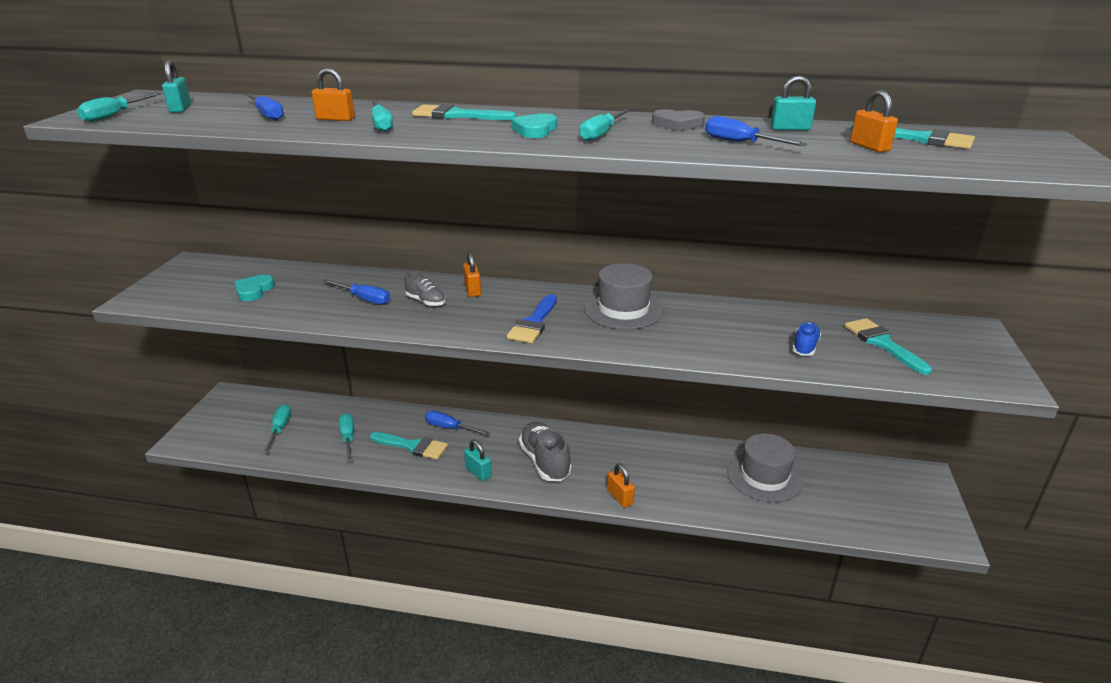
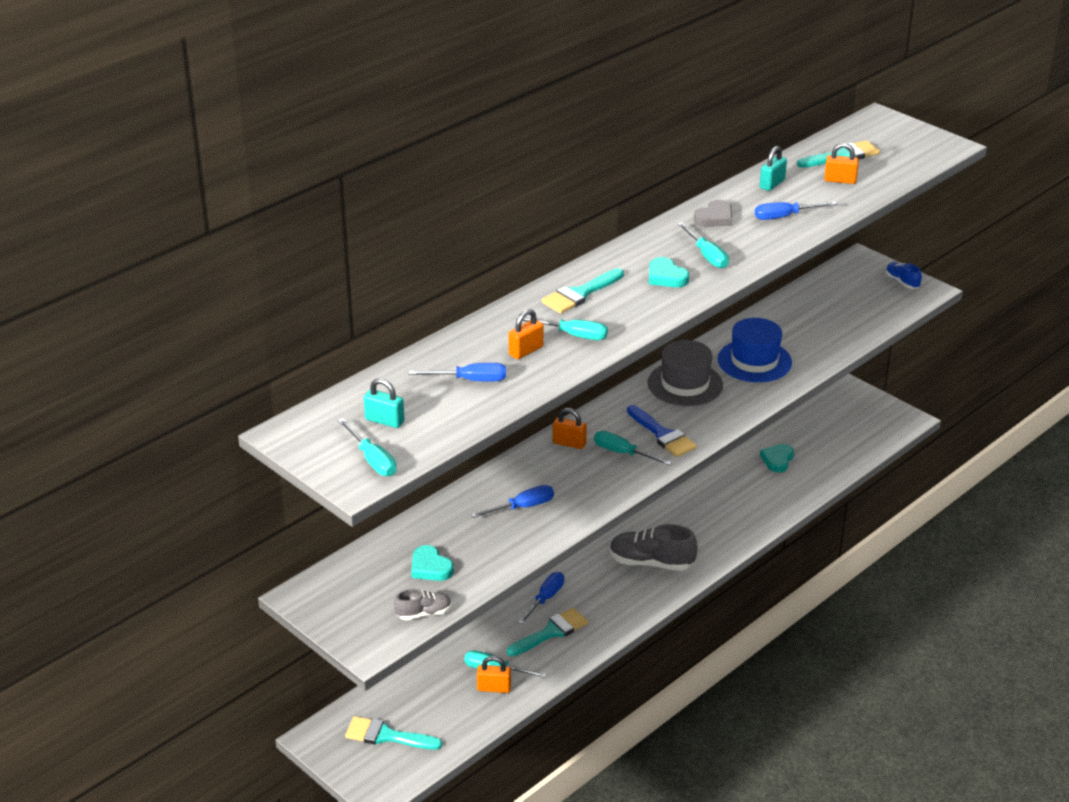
camera: 55 degrees left, 5 degrees up
turquoise screwdriver [263,404,291,453] -> turquoise screwdriver moved to [594,431,672,466]
grey shoe [404,272,446,306] -> grey shoe moved to [394,589,452,620]
blue screwdriver [425,411,491,436] -> blue screwdriver turned 150 degrees clockwise [518,572,564,624]
turquoise padlock [464,440,492,481] -> none
orange padlock [607,463,635,508] -> orange padlock moved to [477,656,511,693]
grey hat [727,434,803,502] -> turquoise heart [760,444,794,473]
blue shoe [792,322,821,356] -> blue shoe moved to [886,262,922,289]
turquoise brush [845,318,932,375] -> turquoise brush moved to [345,716,442,750]
none -> blue hat [718,318,792,382]

